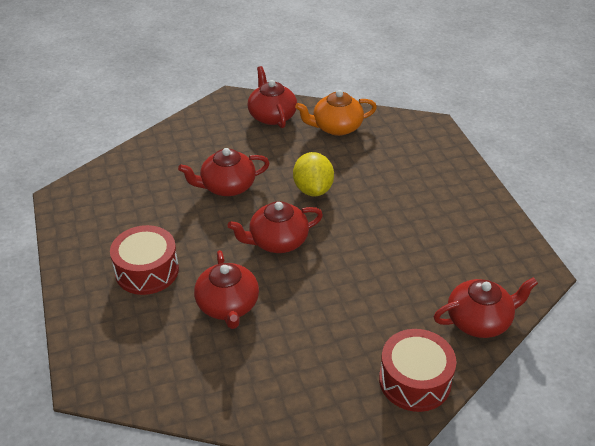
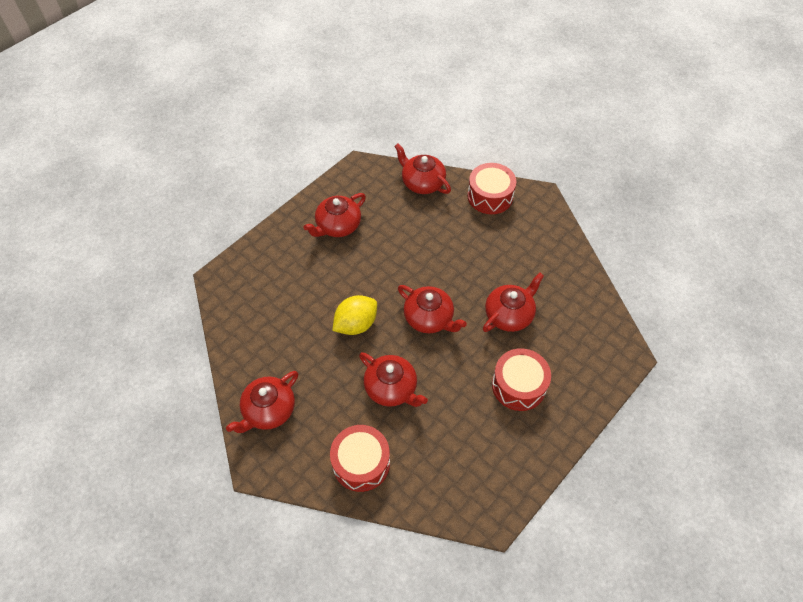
camera: 120 degrees left, 15 degrees up
orange teapot [295,90,377,136] -> none
none -> red teapot [303,193,366,237]
none -> red drum [330,425,390,492]

